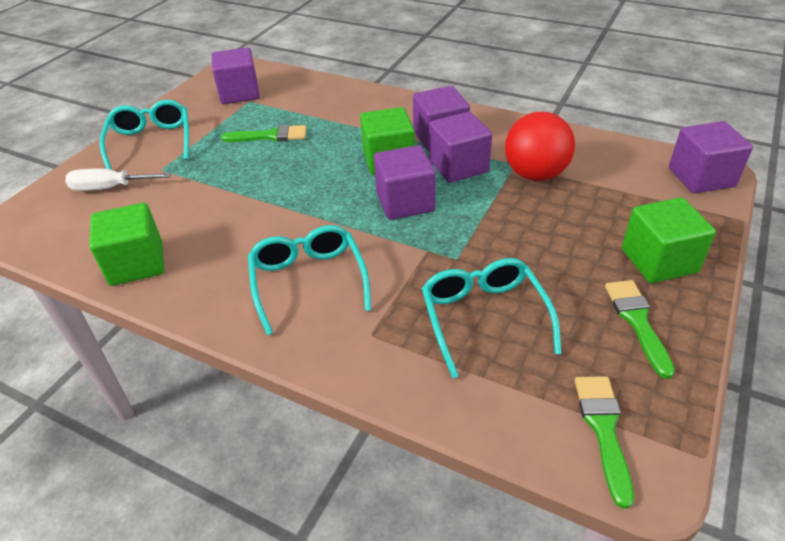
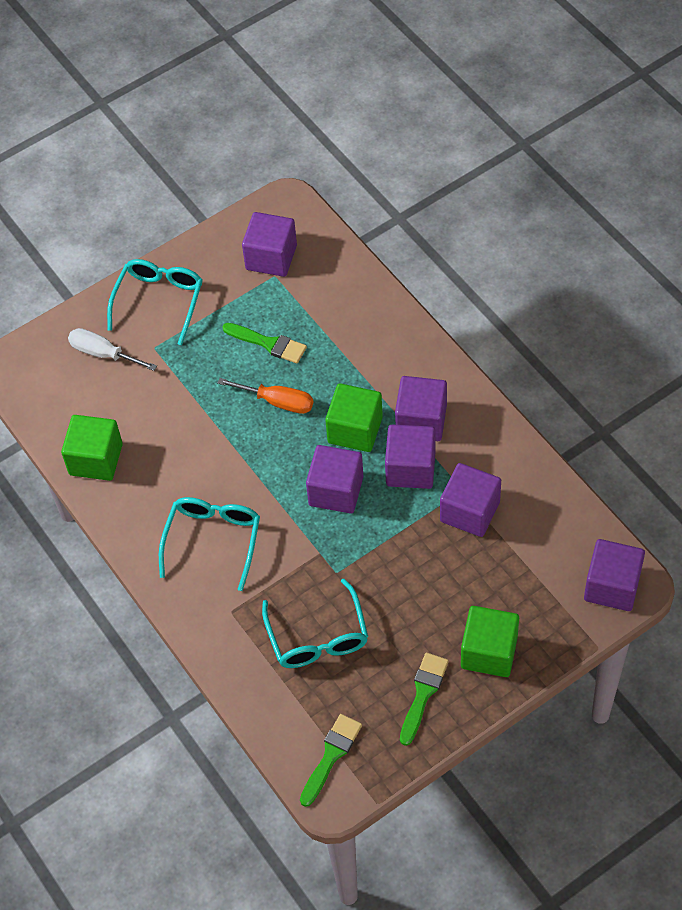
camera: 30 degrees right, 15 degrees up
turquoise glasses [422,258,562,378] -> turquoise glasses turned 150 degrees clockwise [262,579,368,668]
red ball [505,112,575,181] -> purple cube [440,463,501,537]
none -> orange screwdriver [217,378,313,414]

